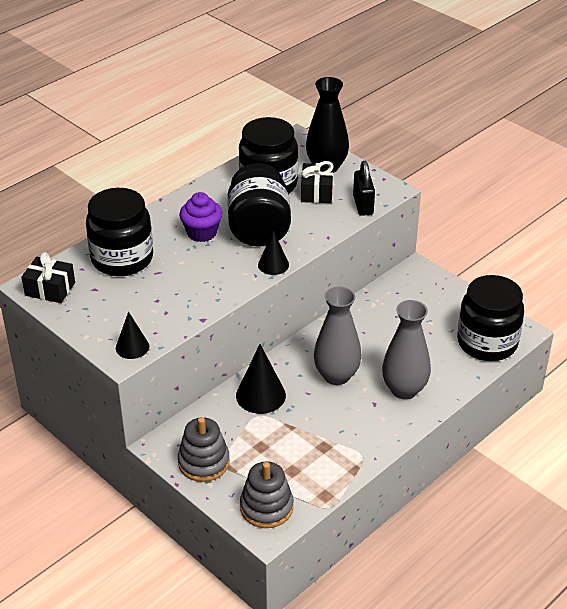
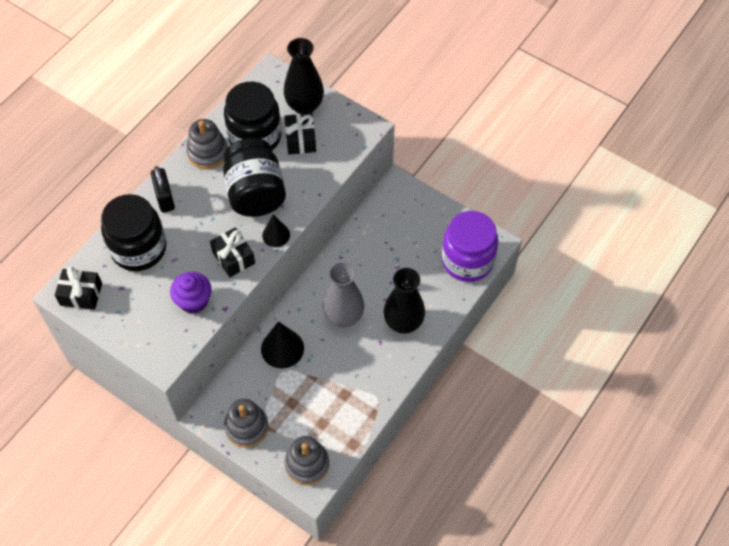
camera: 10 degrees left, 20 degrees up
black cone [116,312,149,359] -> none
purple cupcake [179,192,222,242] -> purple cupcake moved to [170,272,211,314]
black padlock [353,161,375,216] -> black padlock moved to [151,166,175,213]
grey vase [382,300,431,399] -> black vase [383,268,425,334]
black jar [458,275,524,361] -> purple jar [441,211,498,282]
none -> grey stacking toy [186,119,228,169]
none -> black gift [210,227,255,277]

